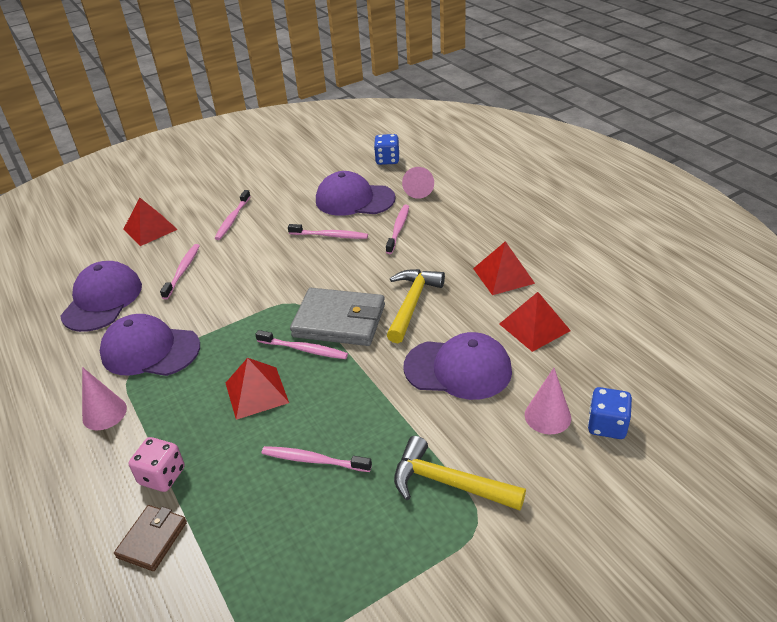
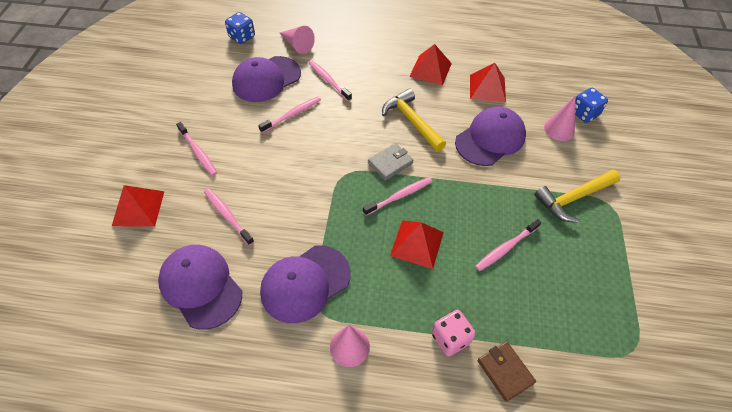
camera: 55 degrees left, 15 degrees up
grey wallet [290,288,385,346] -> grey wallet [368,143,413,181], size x0.55

